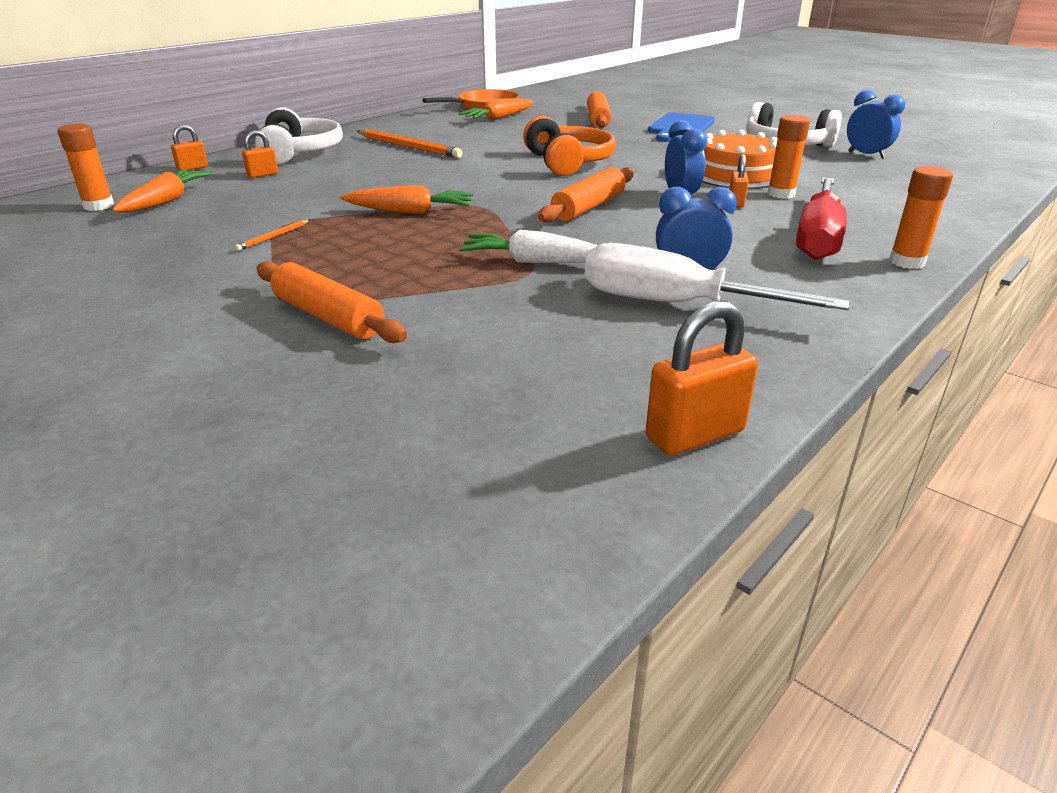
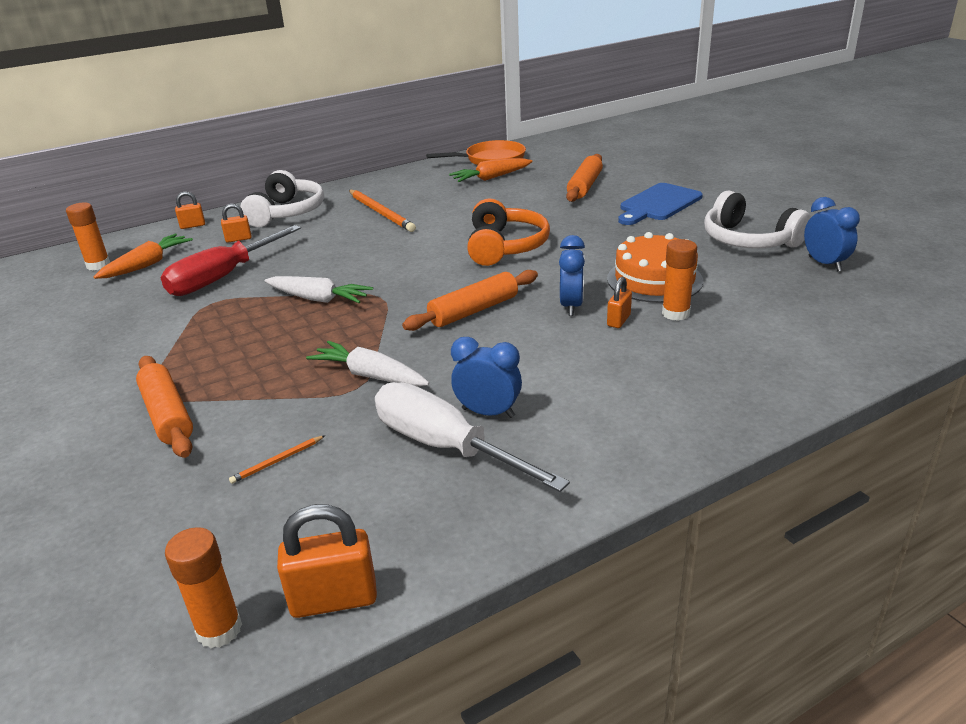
camera: 20 degrees right, 0 degrees up
orange pencil [235,220,310,251] -> orange pencil moved to [229,435,325,484]
orange carrot [340,185,473,214] -> white carrot [265,276,373,303]
red screwdriver [796,177,847,260] -> red screwdriver moved to [161,225,301,296]
orange glue stick [889,166,953,269] -> orange glue stick moved to [165,527,242,648]

